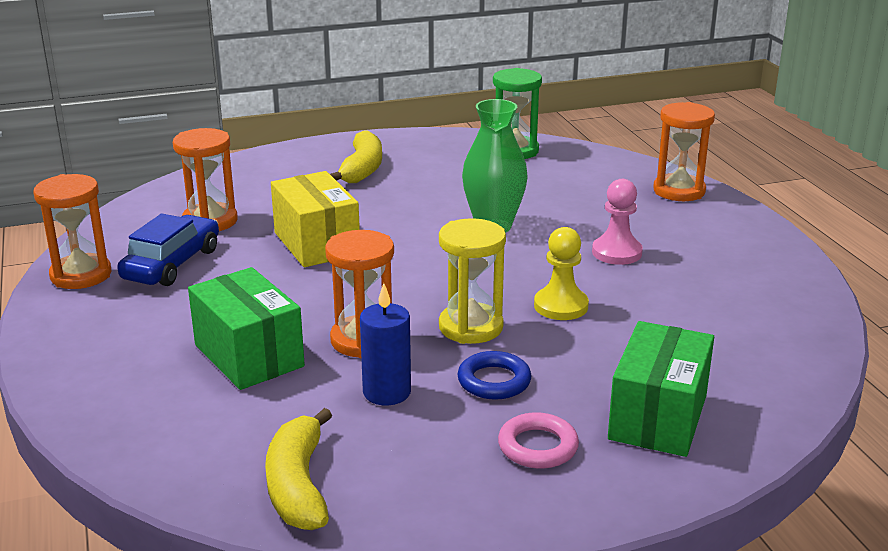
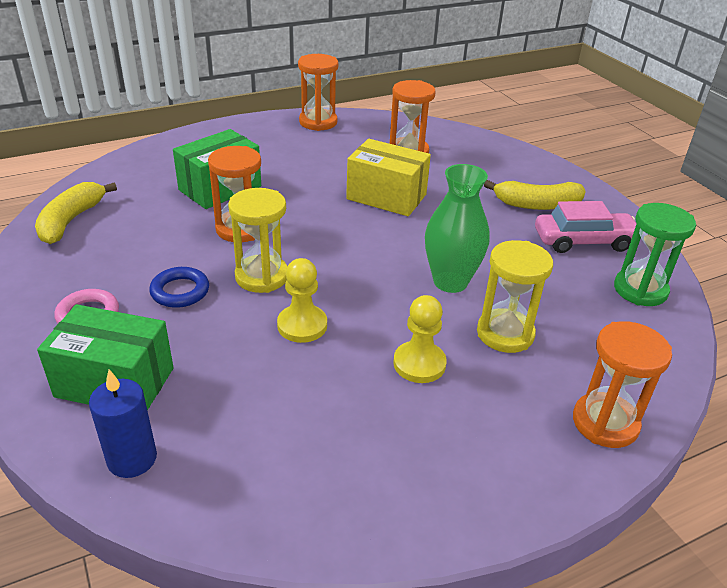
camera: 80 degrees right, 10 degrees up
blue car [117,214,219,286] -> none
yellow banana [265,408,332,530] -> yellow banana turned 60 degrees counterclockwise [35,182,117,244]
yellow box [271,171,360,267] -> yellow box turned 60 degrees clockwise [346,139,431,216]
blue candle [360,283,411,405] -> blue candle moved to [89,370,157,478]
pink pawn [592,179,643,265] -> yellow pawn [393,295,447,383]
none -> yellow hourglass [477,240,553,353]
none -> pink car [535,201,637,253]

